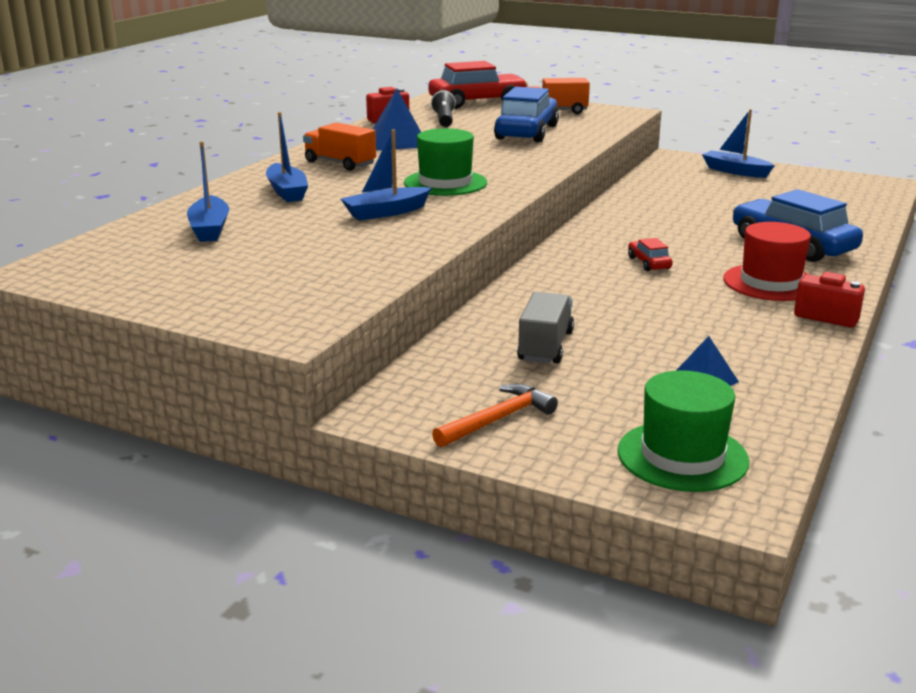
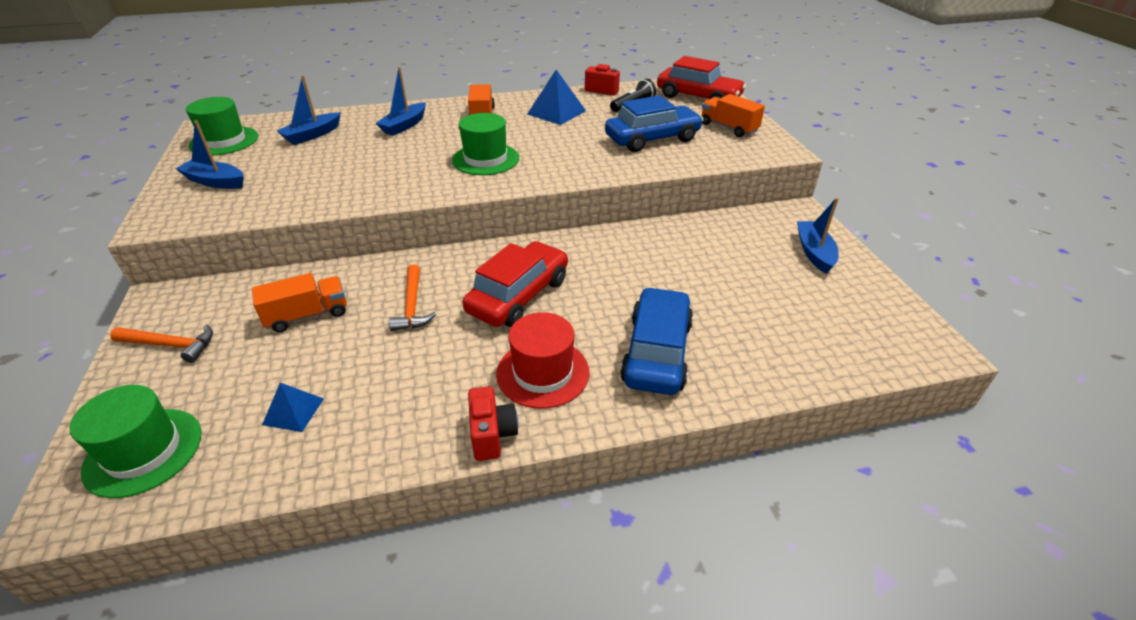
camera: 50 degrees right, 15 degrees up
blue boat [341,129,431,220] -> blue boat moved to [175,120,244,189]
grey truck [517,292,574,364] -> orange truck [252,273,347,333]
red car [628,238,673,271] -> red car [462,241,568,327], size x2.23
none -> green hat [186,97,258,155]
none -> orange hammer [389,264,436,331]

